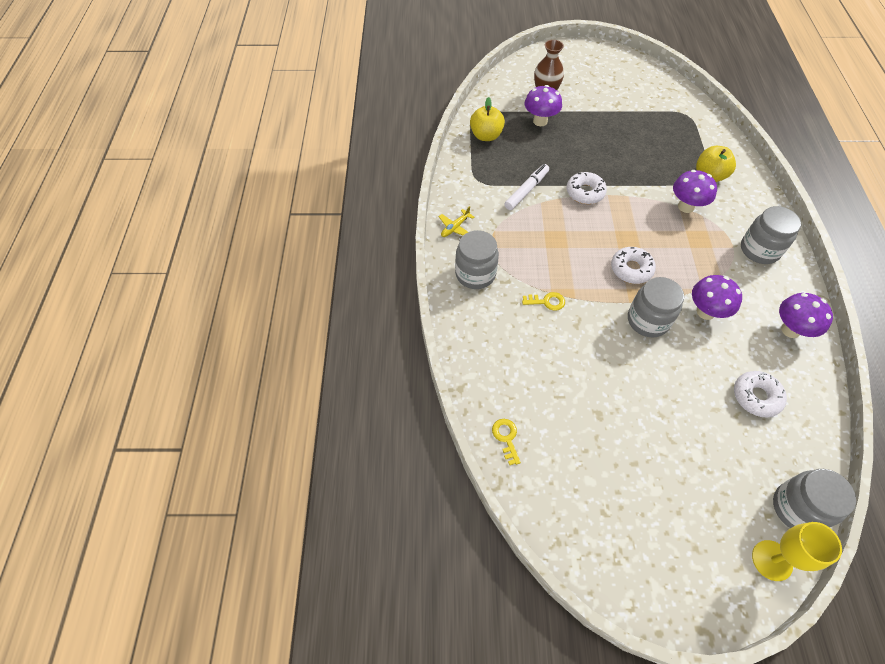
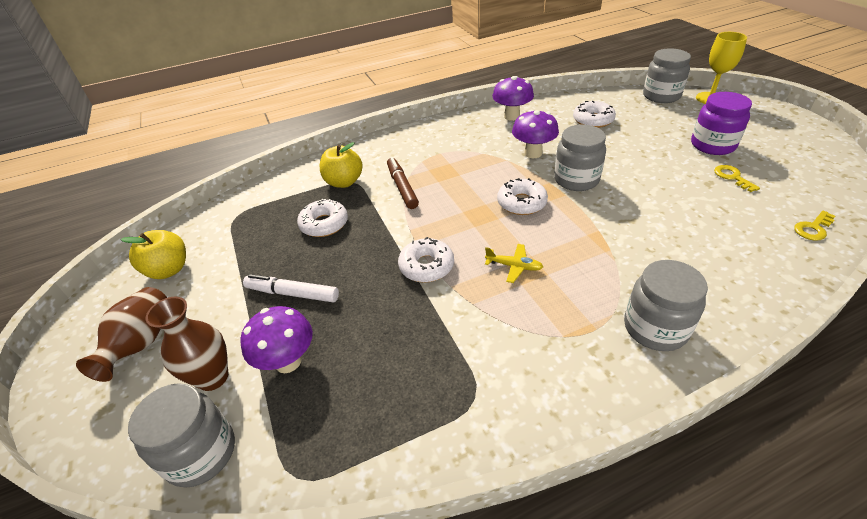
camera: 110 degrees left, 15 degrees down
yellow plane [439,206,474,237] -> yellow plane moved to [485,244,543,283]
yellow apple [470,97,505,141] -> yellow apple moved to [121,230,186,279]
white marker [504,164,549,210] -> white marker moved to [243,274,339,303]
yellow key [522,292,565,311] -> yellow key moved to [714,165,760,192]
purple mushroom [673,170,717,213] -> brown marker [387,157,419,209]
grey jar [741,206,801,264] -> grey jar moved to [128,383,235,488]
none -> brown vase [76,287,167,382]
none -> white donut [297,199,348,237]
none -> purple jar [691,92,752,155]

